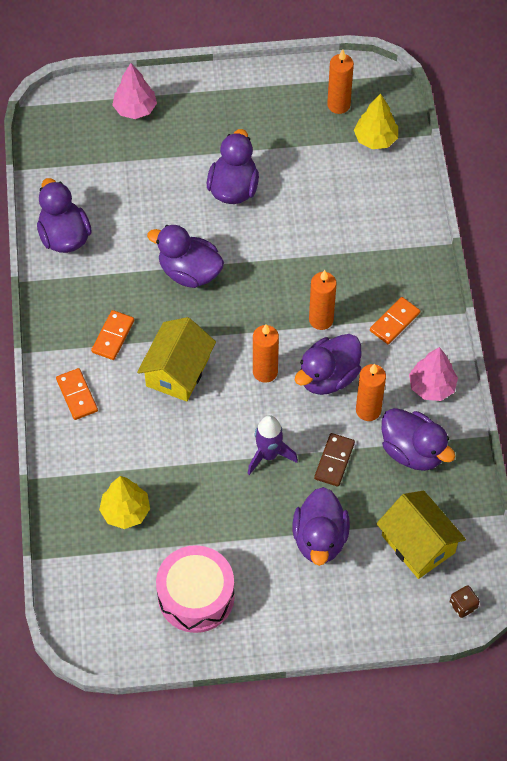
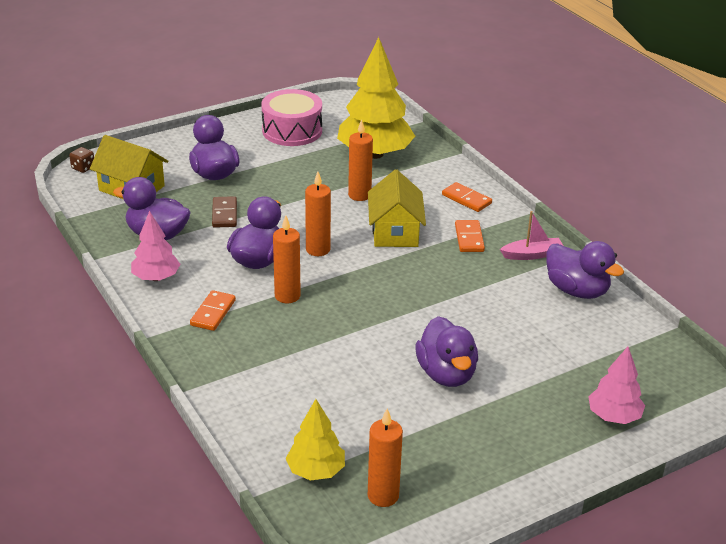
camera: 155 degrees right, 25 degrees down
yellow tree [99,476,150,529] -> yellow tree [337,37,415,159], size x1.85
purple duck [147,225,224,288] -> none
purple rocket [247,415,298,475] -> none
orange candle [356,364,386,421] -> orange candle moved to [348,119,373,201]
none -> pink boat [500,211,563,260]

